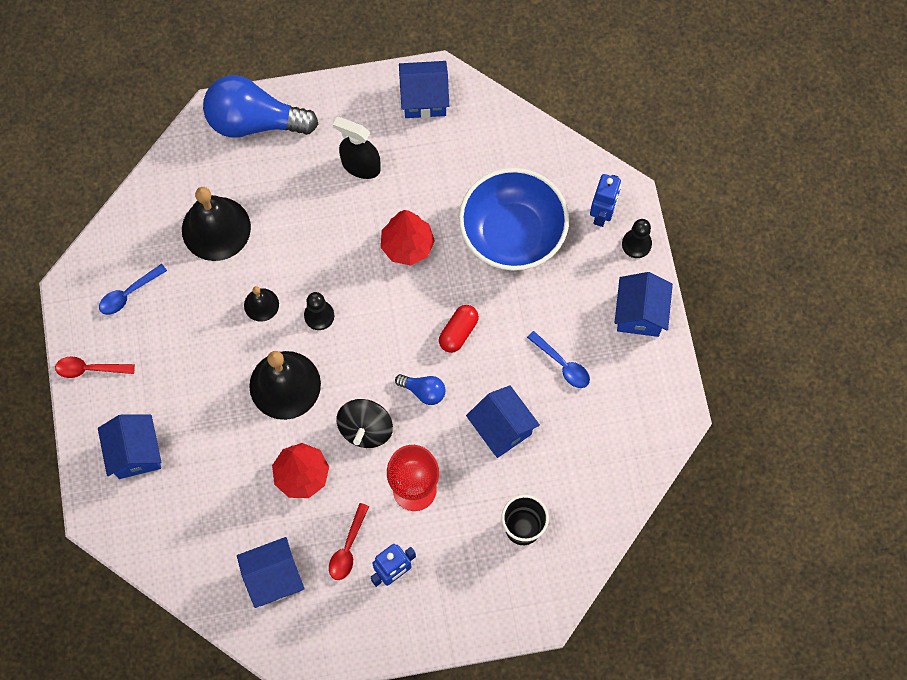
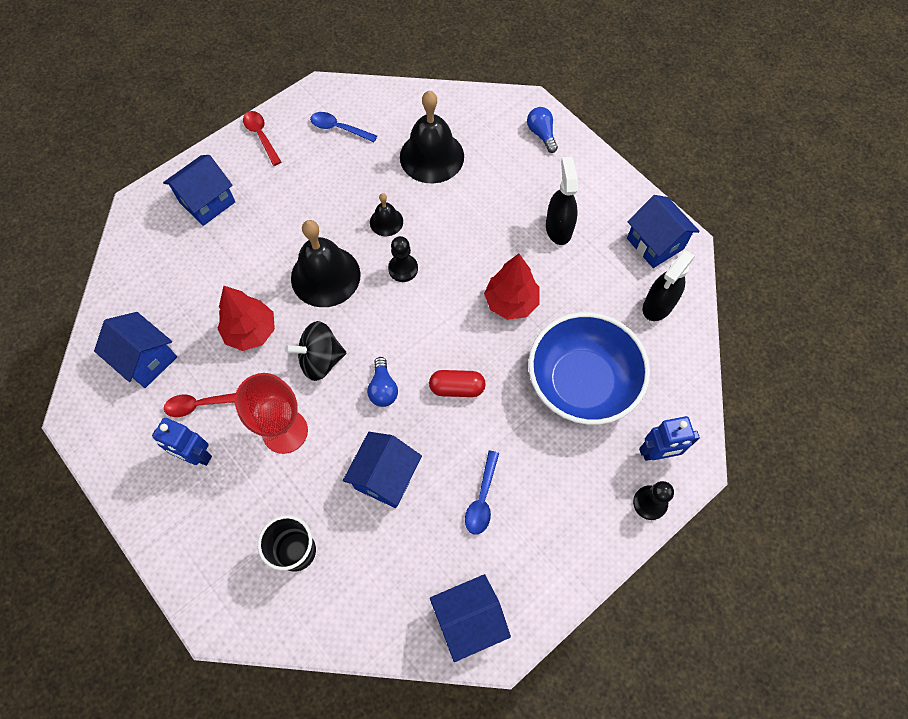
camera: 60 degrees right, 5 degrees down
blue light bulb [203,75,318,138] -> blue light bulb [527,107,558,153], size x0.45
blue house [615,272,673,337] -> blue house moved to [430,574,511,662]
none -> black spray bottle [643,250,695,321]

